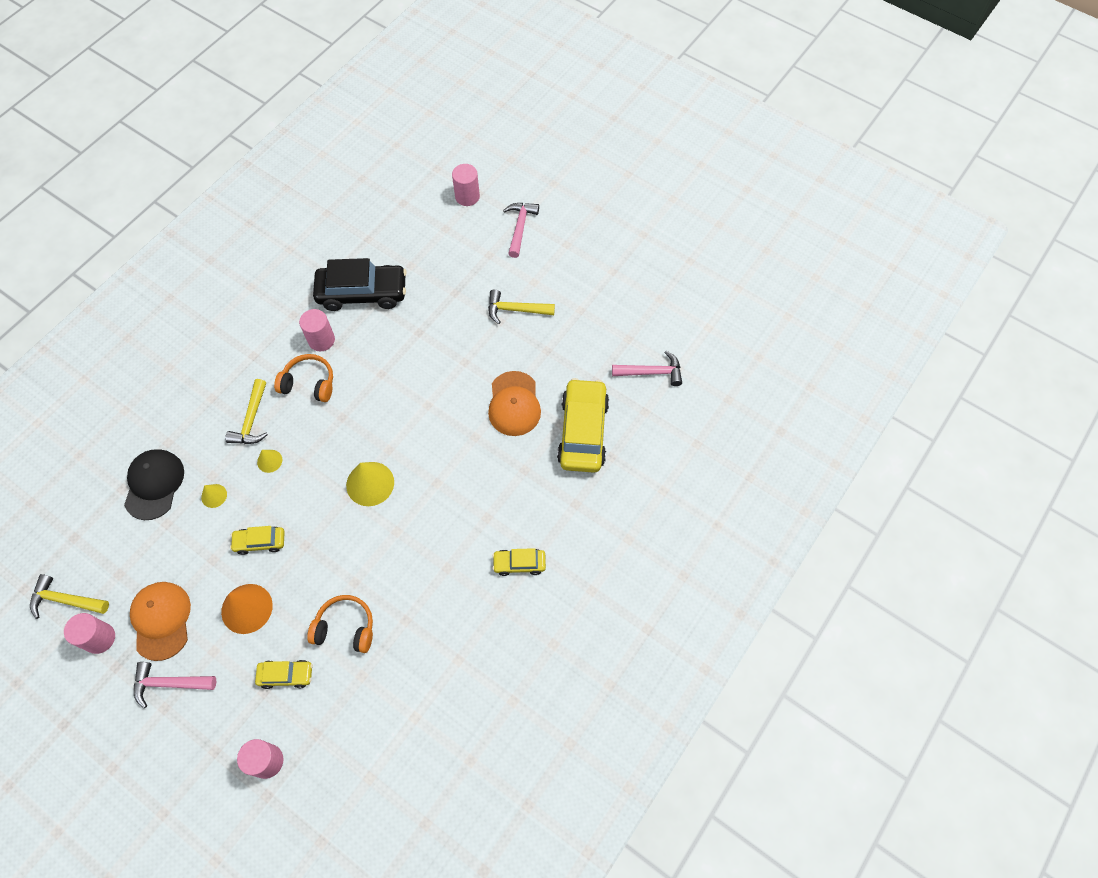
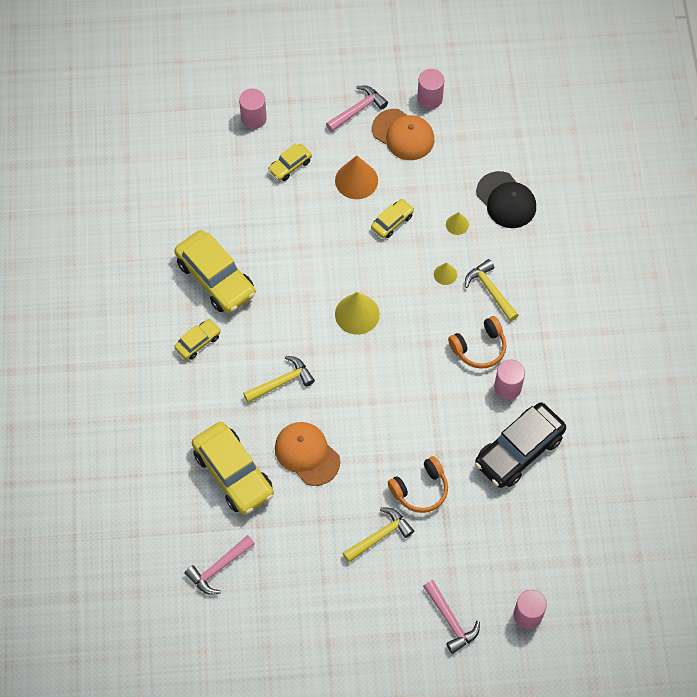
camera: 140 degrees right, 0 degrees up
yellow hammer [30,574,109,619] -> yellow hammer moved to [243,356,315,403]
orange headphones [307,595,373,653] -> orange headphones moved to [388,456,448,513]
none -> yellow car [174,230,256,313]

